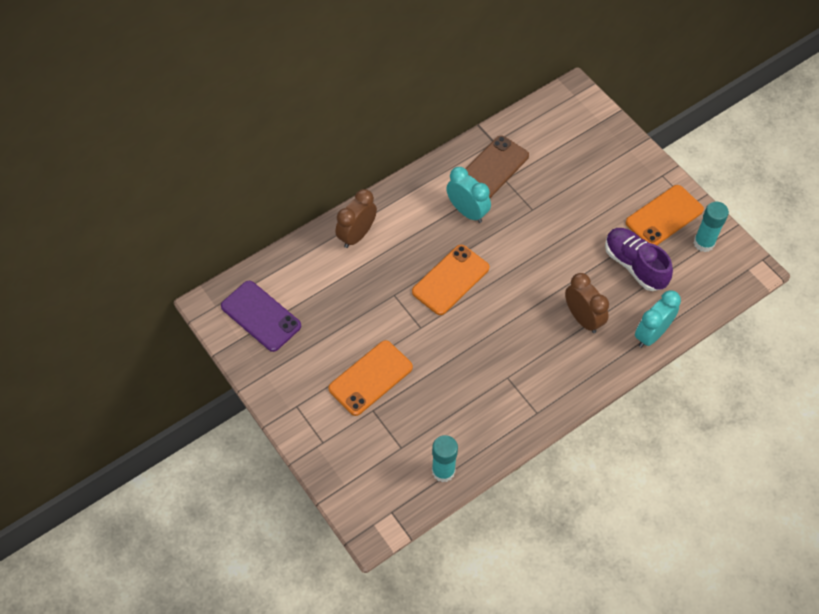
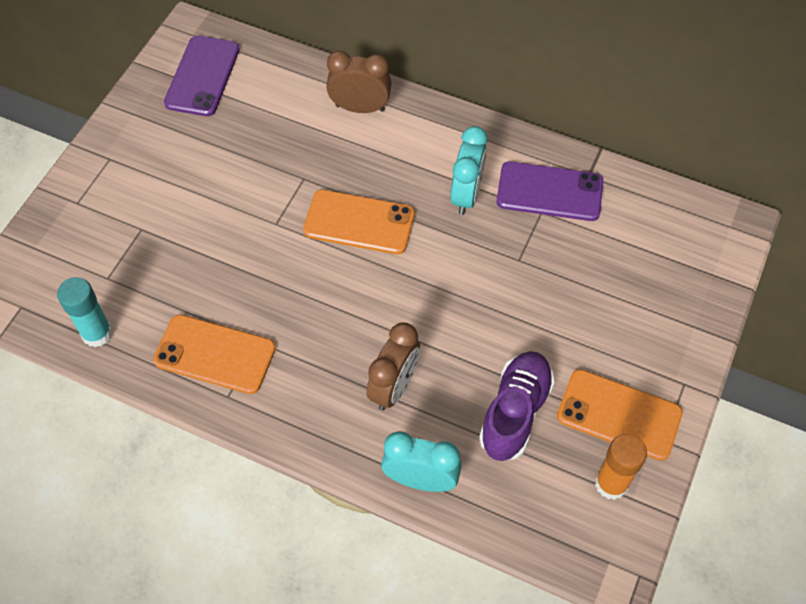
camera: 60 degrees right, 0 degrees up
orange phone [328,340,413,416] -> orange phone moved to [153,314,276,394]
brown phone [466,135,529,198] -> purple phone [497,161,603,221]
turquoise glue stick [694,201,729,252] -> orange glue stick [595,434,647,500]

